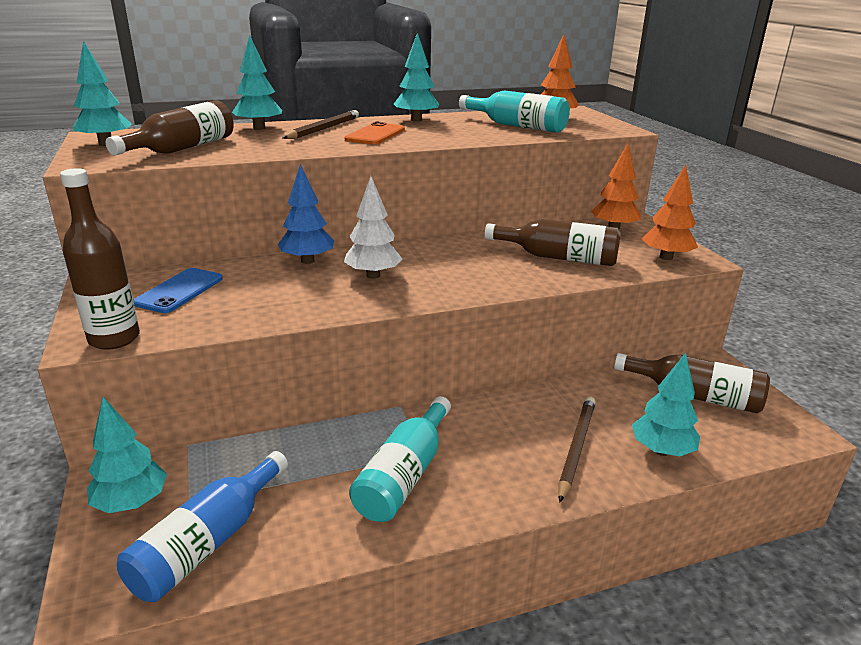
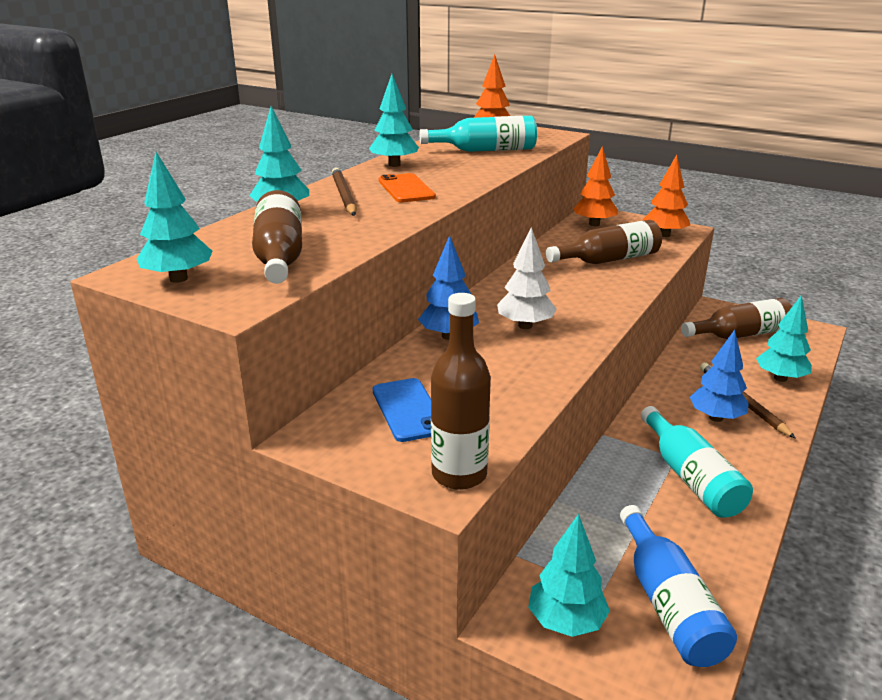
camera: 40 degrees left, 0 degrees up
none -> blue tree [690,330,749,422]

